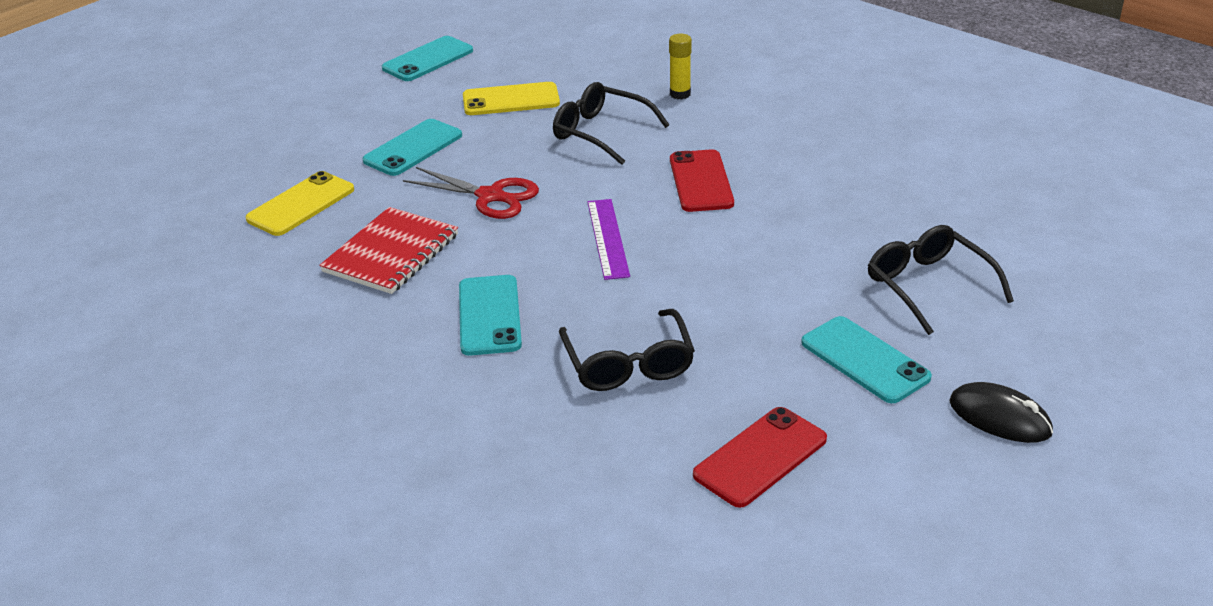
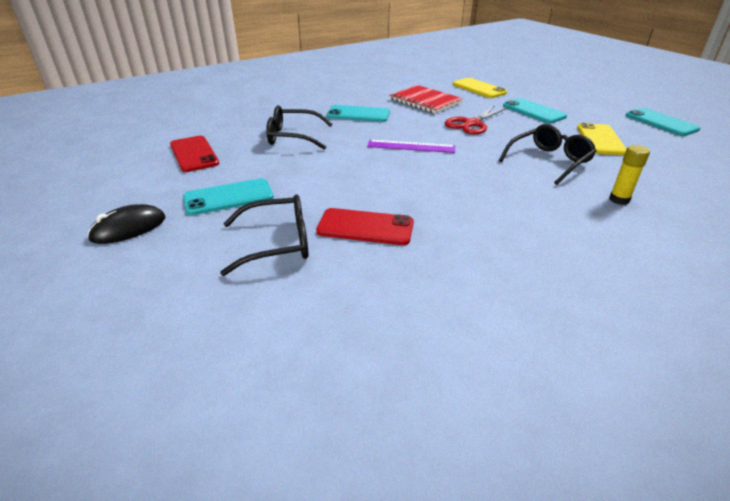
camera: 105 degrees right, 0 degrees up
red phone [670,149,734,212] -> red phone moved to [316,208,414,245]

